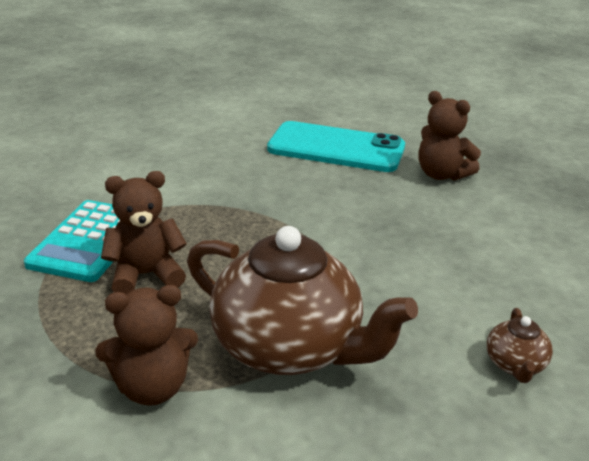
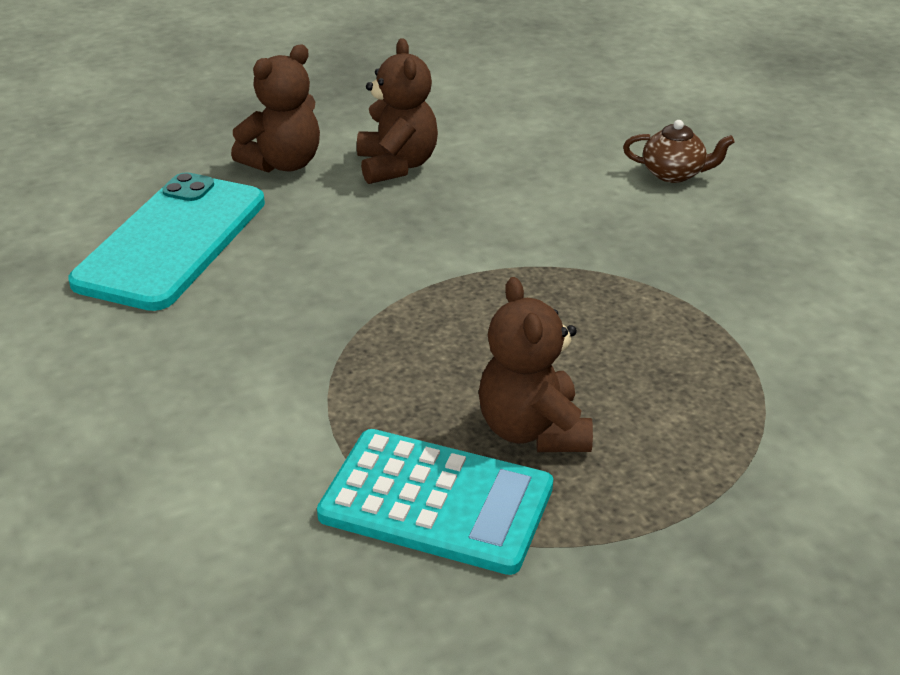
camera: 85 degrees left, 5 degrees up
brown teddy bear [95,285,198,406] -> brown teddy bear moved to [357,38,438,184]
brown teapot [187,226,418,375] -> none

